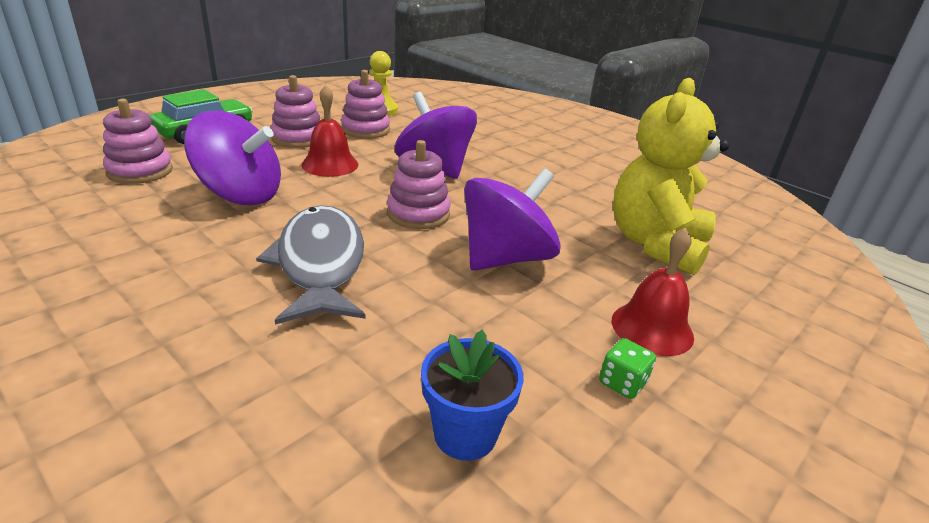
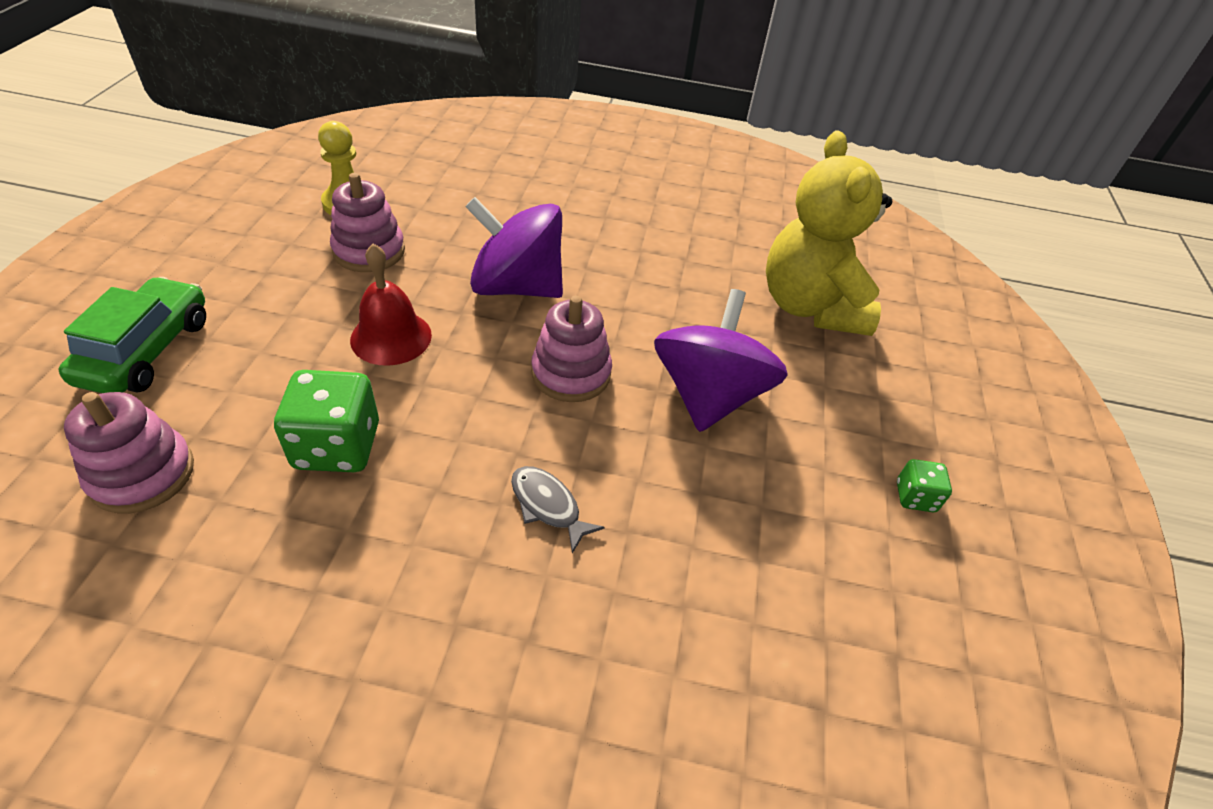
camera: 35 degrees left, 15 degrees up
purple spinning top [184,111,281,205] -> green dice [274,370,379,472]
grey fish [256,205,366,325] -> grey fish [511,466,605,553], size x0.45
pink stacking toy [271,75,320,148] -> none
blue flower pot [421,330,524,461] -> none
red bell [612,227,694,356] -> none

